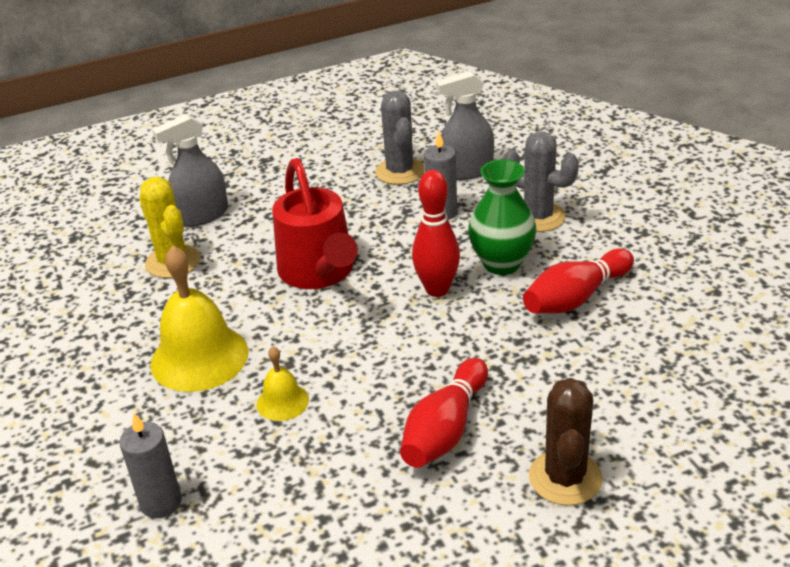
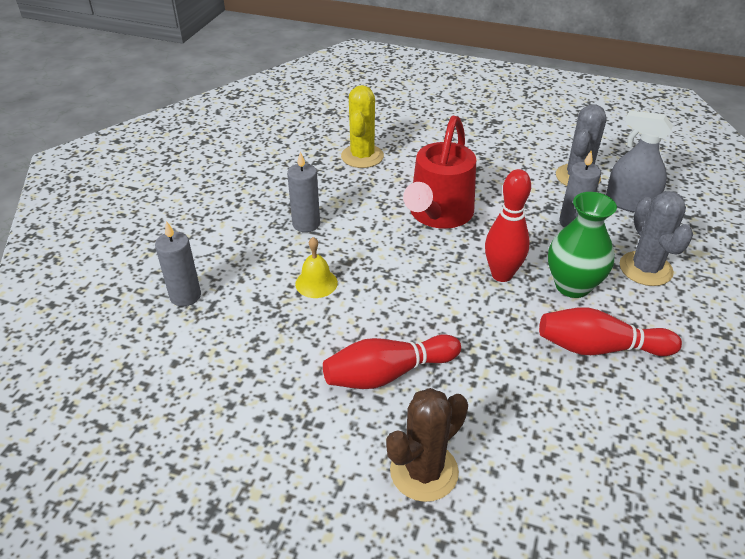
camera: 40 degrees right, 5 degrees up
yellow bell [150,245,249,392] -> grey candle [287,151,320,232]
grey spray bottle [152,114,228,227] -> none

